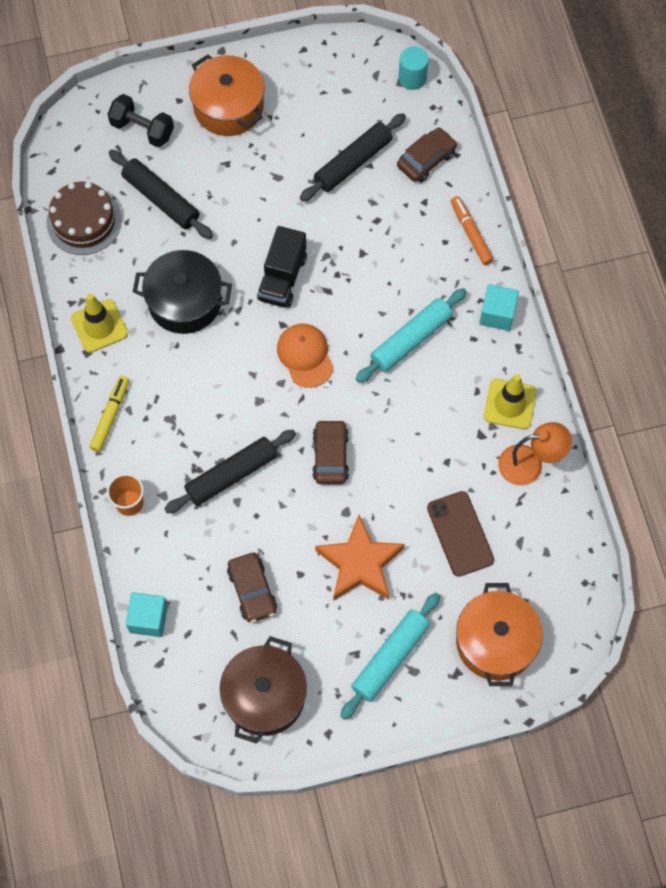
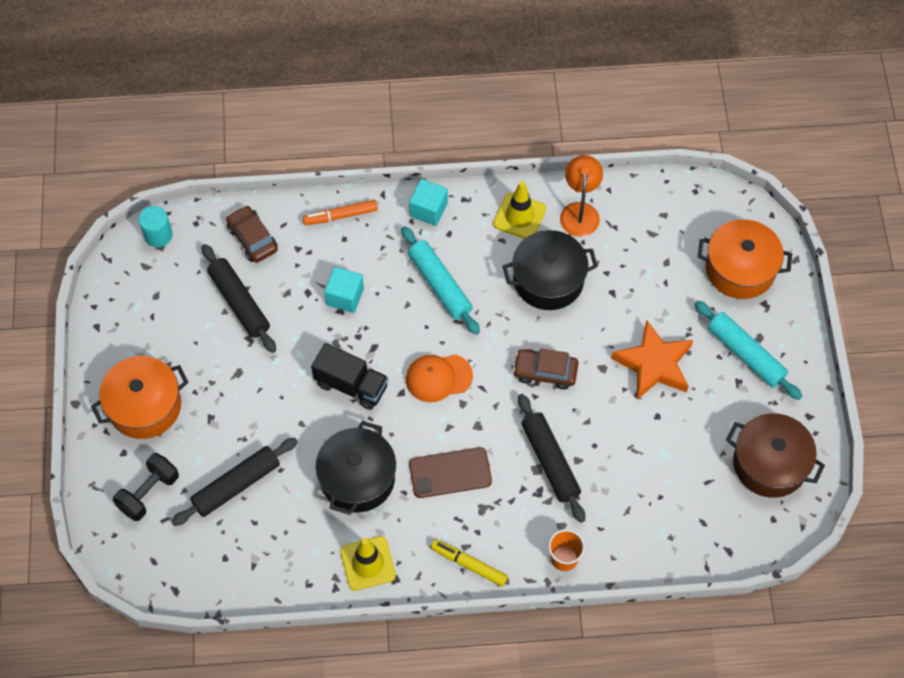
camera: 80 degrees left, 5 degrees down
brown cake [47,182,122,255] -> none
turquoise cube [126,592,168,637] -> turquoise cube moved to [324,267,364,313]
brown car [227,553,278,623] -> none
brown phone [427,491,494,577] -> brown phone moved to [409,447,492,498]
none -> black pot [503,230,598,310]

